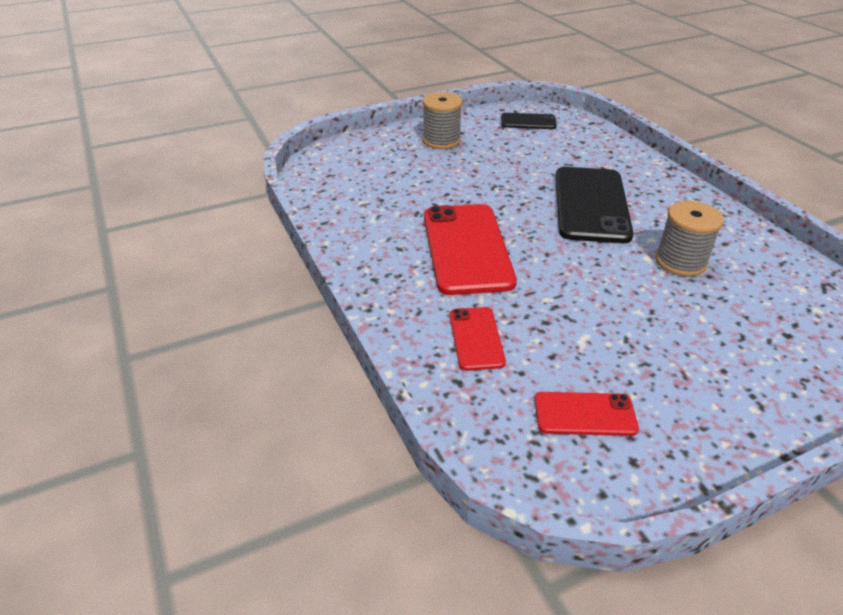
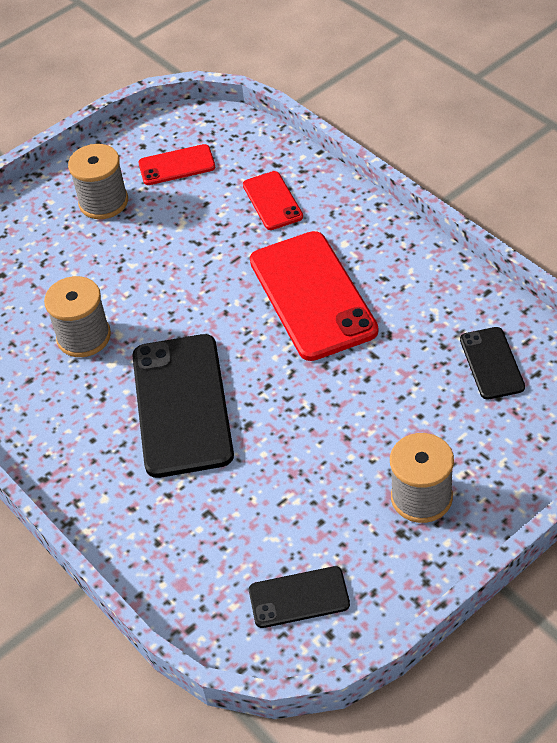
camera: 170 degrees right, 10 degrees up
none -> grey spool [68,144,128,219]
none -> black phone [460,327,525,399]

